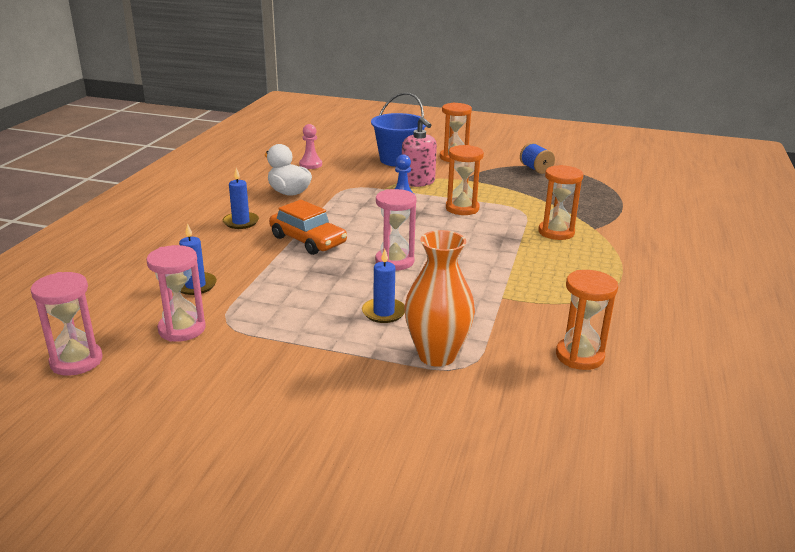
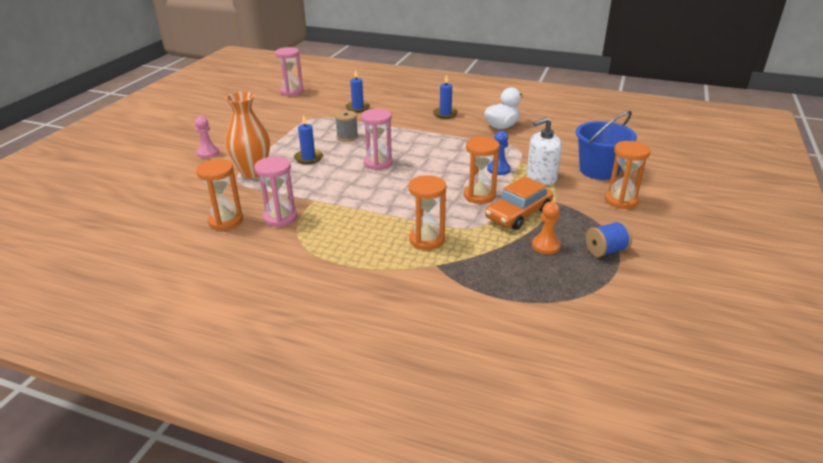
camera: 95 degrees right, 5 degrees up
pink hourglass [146,245,206,342] -> pink hourglass moved to [254,156,297,227]
orange car [269,200,347,255] -> orange car moved to [485,176,553,230]
pink pawn [299,124,322,169] -> pink pawn moved to [195,116,219,158]
pink soap dispenser [402,117,437,187] -> white soap dispenser [527,117,562,185]
none -> grey spool [335,110,358,142]
none -> orange pawn [532,202,561,254]

